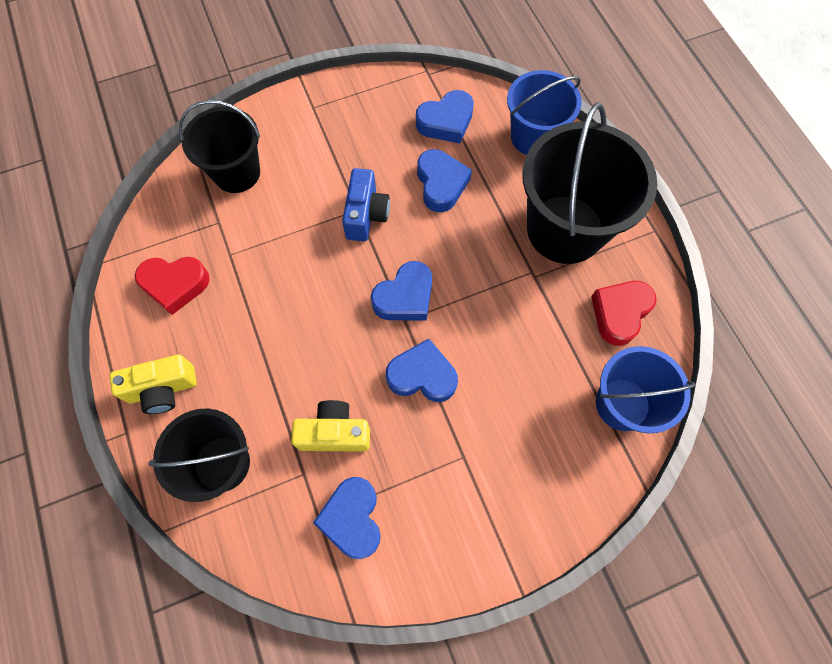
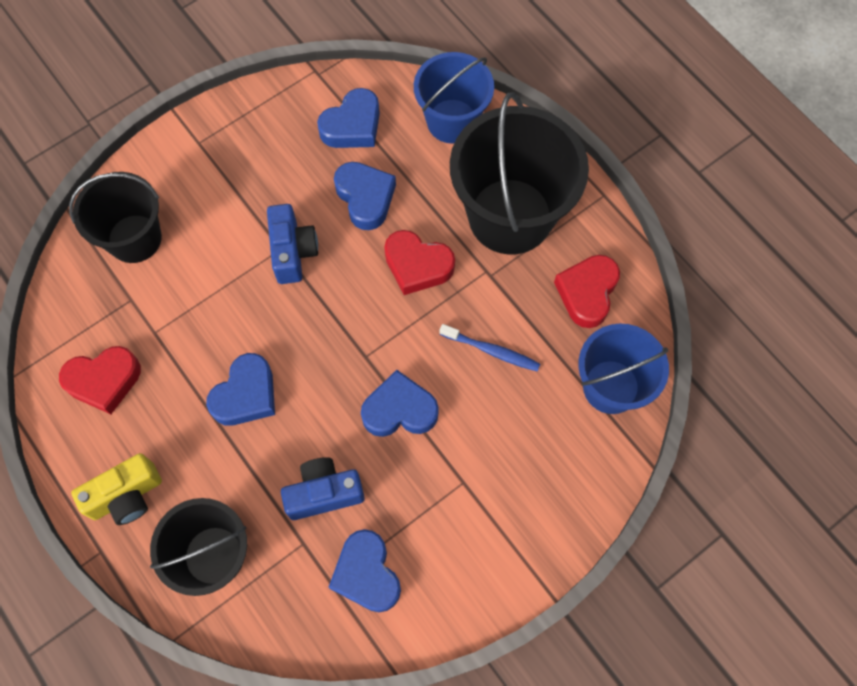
camera: 15 degrees left, 0 degrees up
yellow camera [291,400,370,452] -> blue camera [281,457,365,520]
blue heart [371,261,432,320] -> blue heart moved to [206,353,275,426]
none -> red heart [384,230,455,295]
none -> blue toothbrush [440,324,540,372]

